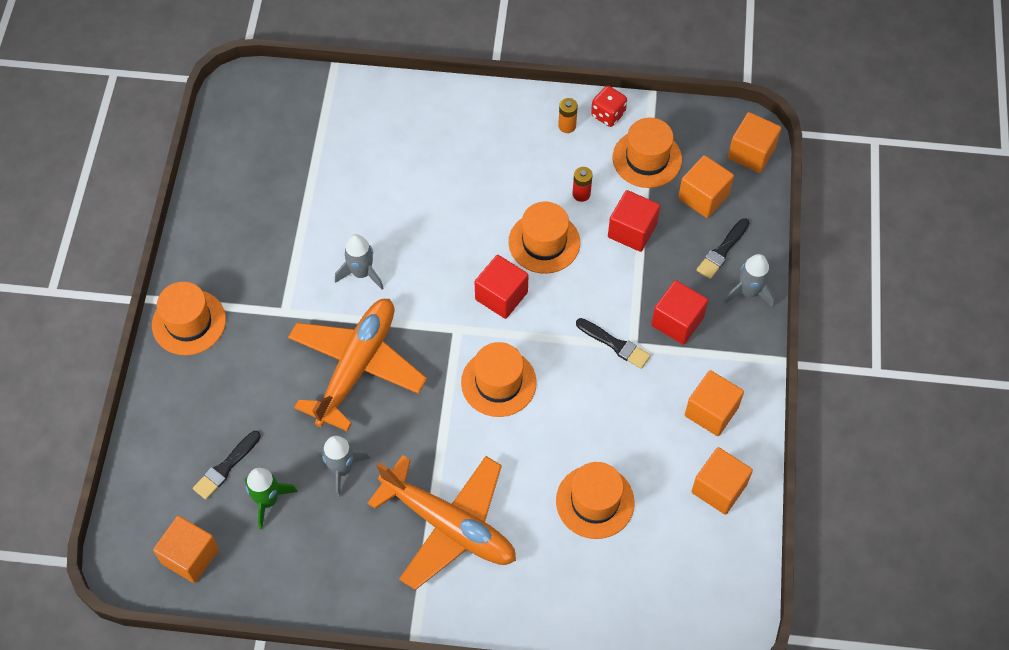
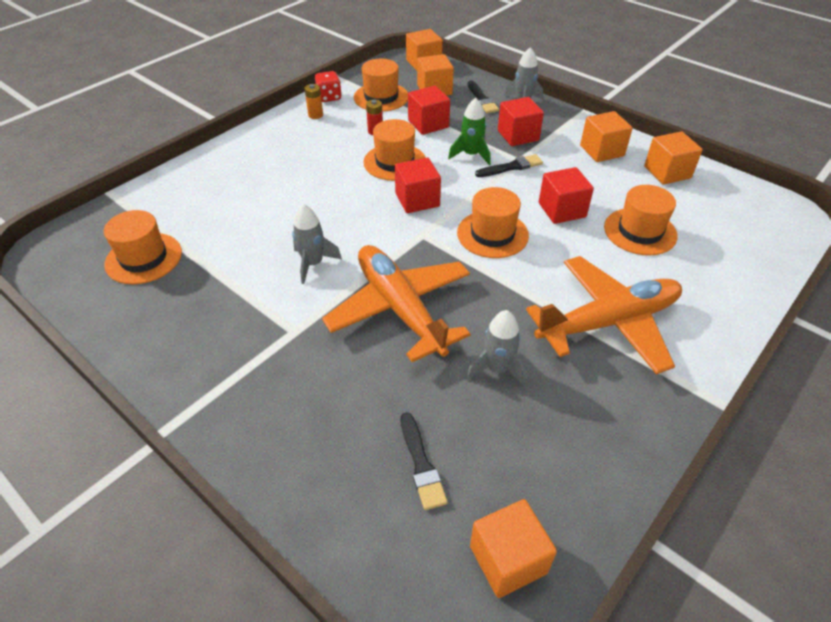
camera: 55 degrees left, 15 degrees down
orange hat [152,282,226,355] -> orange hat moved to [104,210,182,284]
green rocket [245,468,298,529] -> green rocket moved to [448,98,491,165]
none -> red cube [539,167,594,224]

